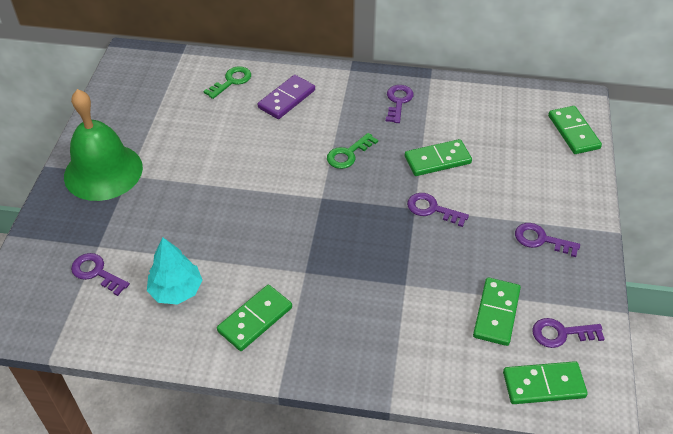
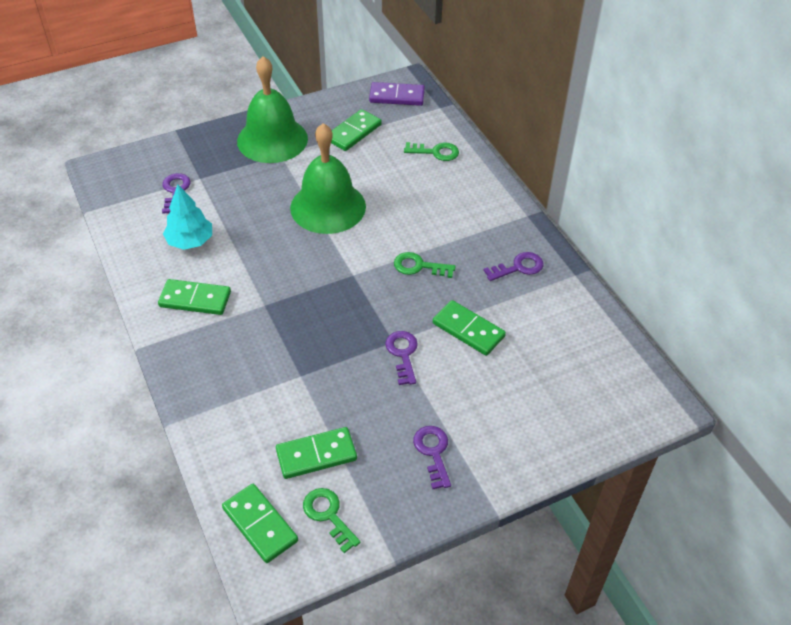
camera: 55 degrees right, 0 degrees up
purple domino [258,75,315,119] -> purple domino moved to [369,82,425,106]
purple key [532,318,605,348] -> green key [303,488,361,553]
green domino [548,106,602,154] -> green domino moved to [331,109,382,151]
none -> green bell [290,123,366,234]

